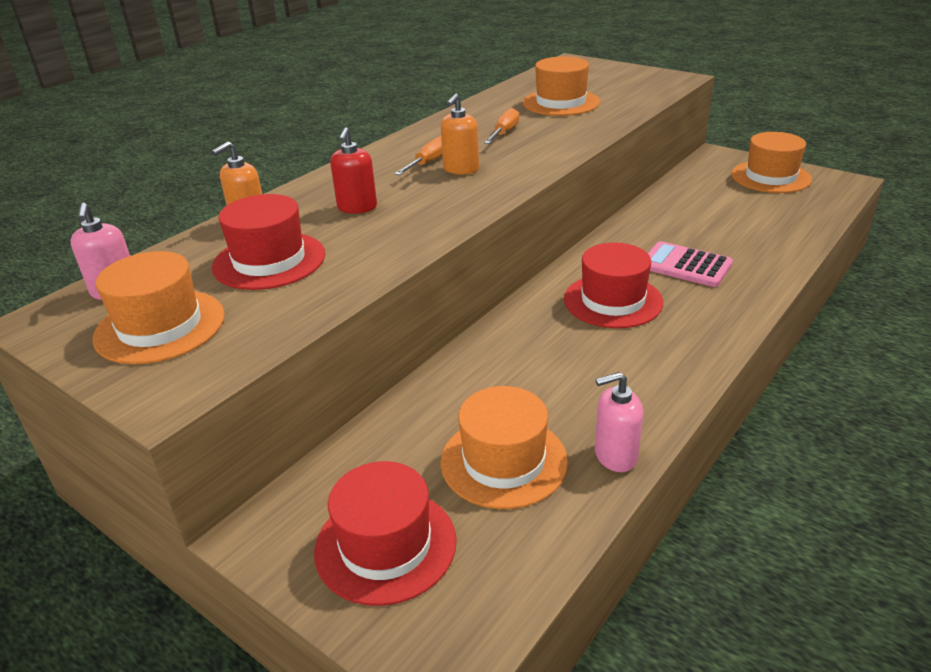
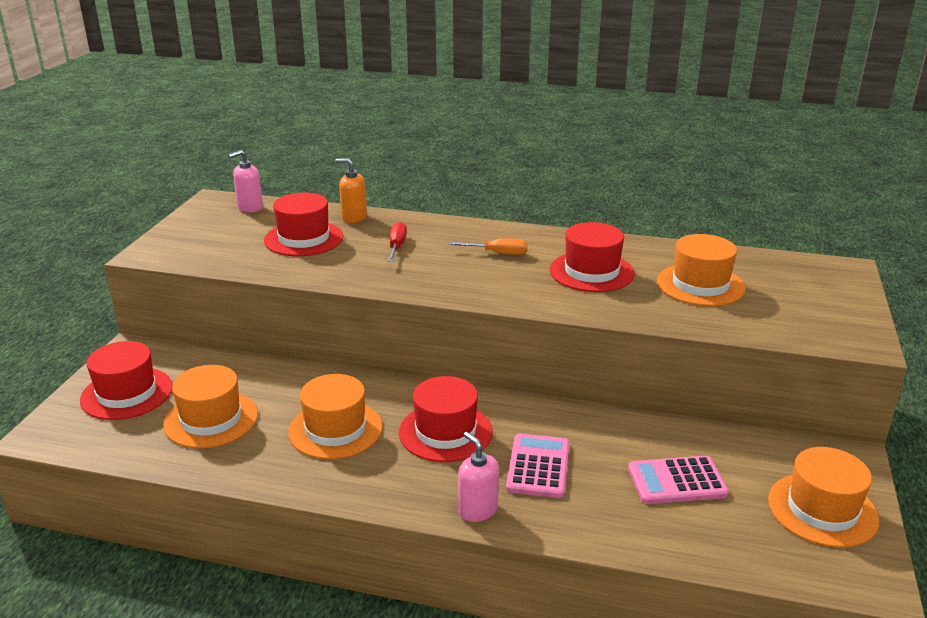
camera: 65 degrees right, 5 degrees down
orange hat [93,251,225,364] -> orange hat moved to [288,374,383,459]
red soap dispenser [330,127,377,214] -> red screwdriver [388,222,407,262]
orange soap dispenser [441,94,479,175] -> none
orange screwdriver [484,108,519,144] -> red hat [550,222,635,292]
pink soap dispenser [595,372,643,472] -> pink soap dispenser moved to [458,432,499,522]
none -> pink calculator [628,456,729,504]

